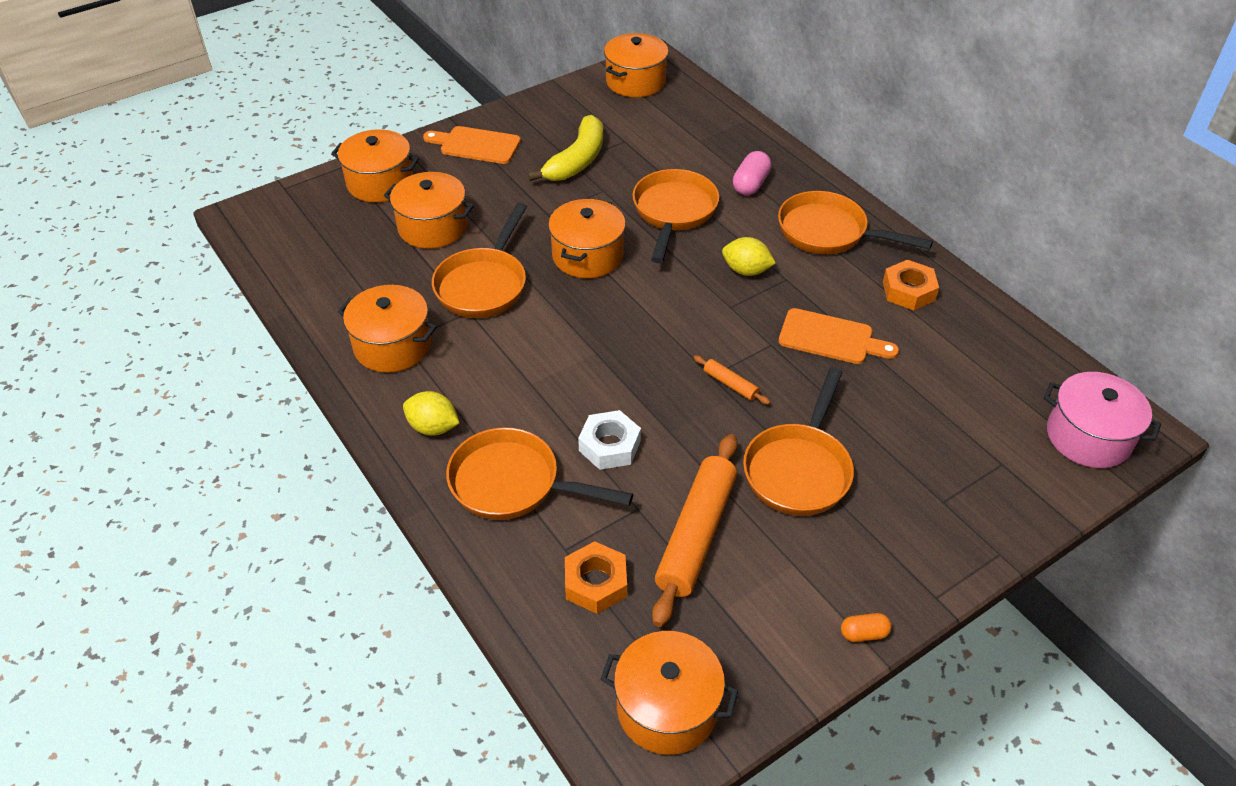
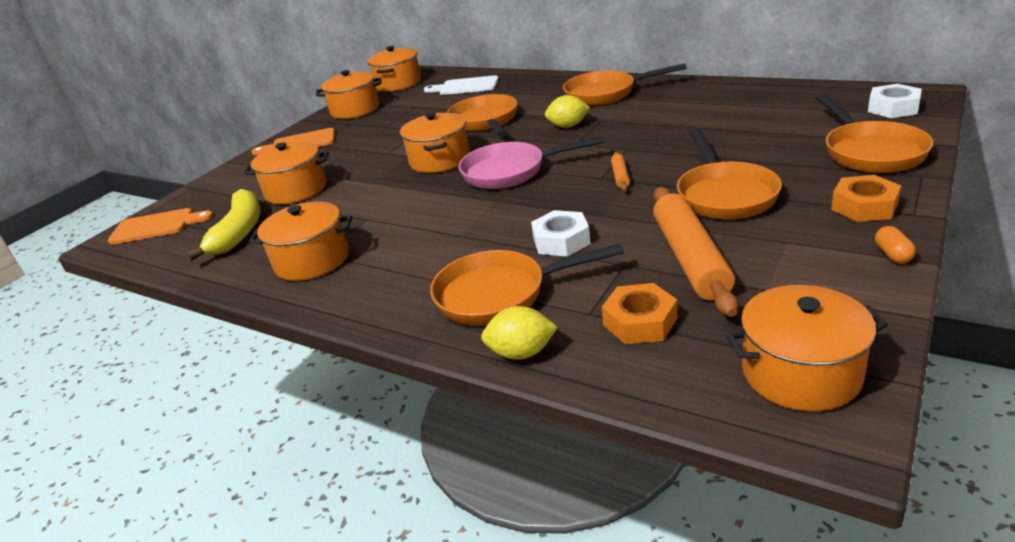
camera: 20 degrees left, 15 degrees down
orange pot [331,130,419,202] -> orange pot moved to [316,70,381,119]
yellow lemon [403,391,459,436] -> yellow lemon moved to [481,306,558,360]
orange pan [432,203,527,318] -> orange pan moved to [815,93,934,173]
yellow banana [527,115,603,181] -> yellow banana moved to [186,189,261,261]
orange rolling pin [693,355,770,405] -> orange rolling pin turned 75 degrees clockwise [611,152,630,191]
pink capsule [733,151,772,196] -> none
orange cutting board [779,308,899,364] -> orange cutting board moved to [108,208,213,245]
orange capsule [841,613,892,642] -> orange capsule turned 60 degrees counterclockwise [875,226,916,263]
orange nut [883,260,939,310] -> orange nut moved to [831,175,901,222]
pink pot [1044,372,1161,468] -> white nut [868,84,922,118]
none -> white cutting board [424,75,499,95]
none -> pink pan [458,136,605,189]

